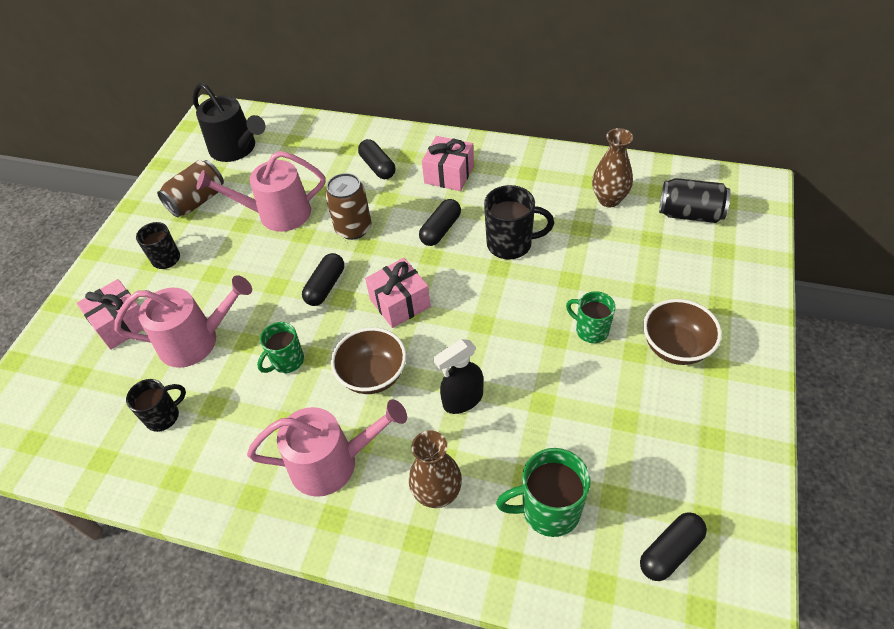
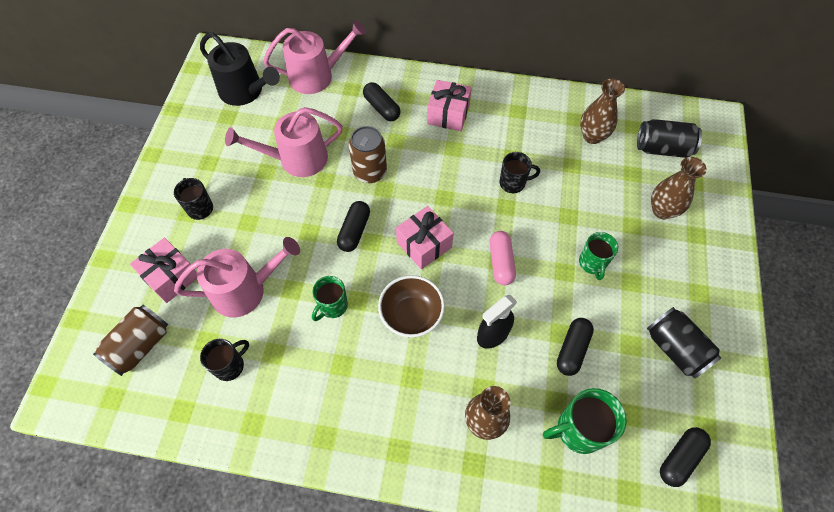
camera: 10 degrees left, 10 degrees up
brown can [157,160,224,217] -> brown can moved to [93,305,168,376]
pink watering can [247,399,407,497] -> pink watering can moved to [263,20,366,94]
black capsule [419,199,461,246] -> black capsule moved to [557,318,594,376]
black mug [484,185,554,260] -> black mug [500,152,540,193], size x0.66
green mug [566,291,616,343] -> green mug turned 120 degrees counterclockwise [579,232,618,280]
brown bowl [643,299,722,365] -> none
none -> pink capsule [490,231,516,285]
none -> black can [647,307,721,378]
none -> brown vase [651,157,707,219]

